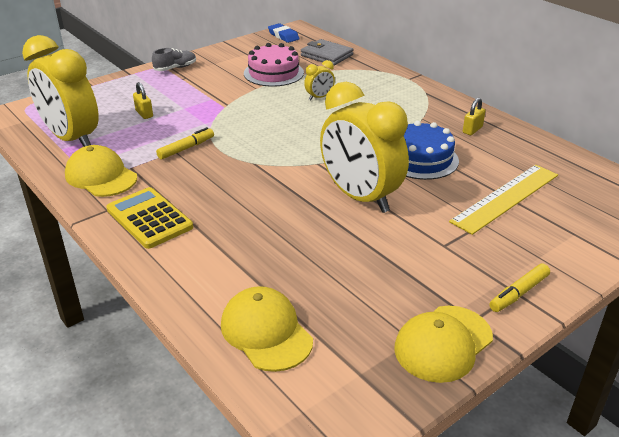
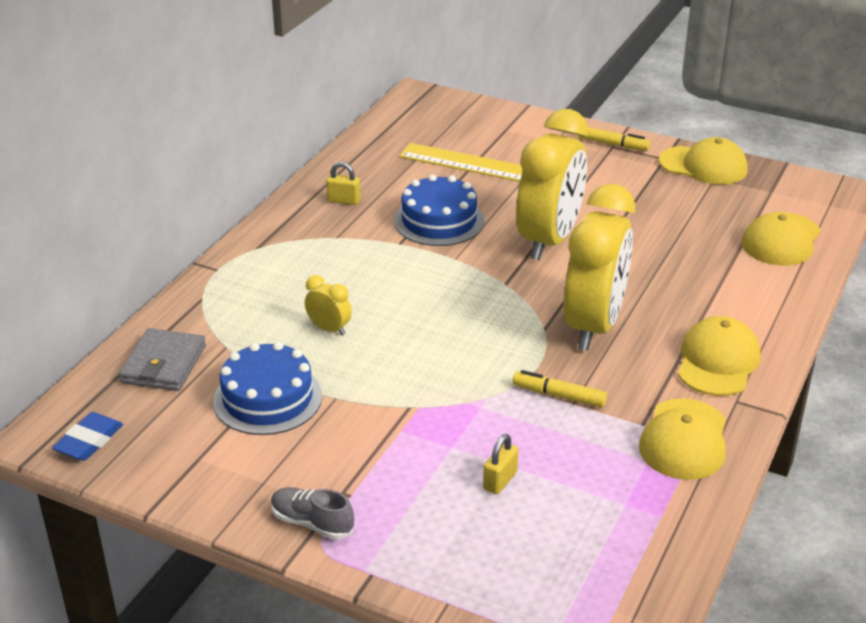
camera: 115 degrees left, 0 degrees up
yellow clock [22,35,99,147] -> yellow clock moved to [563,184,635,351]
yellow calculator [106,187,193,249] -> yellow cap [678,316,761,396]
pink cake [244,43,304,87] -> blue cake [213,342,322,435]

